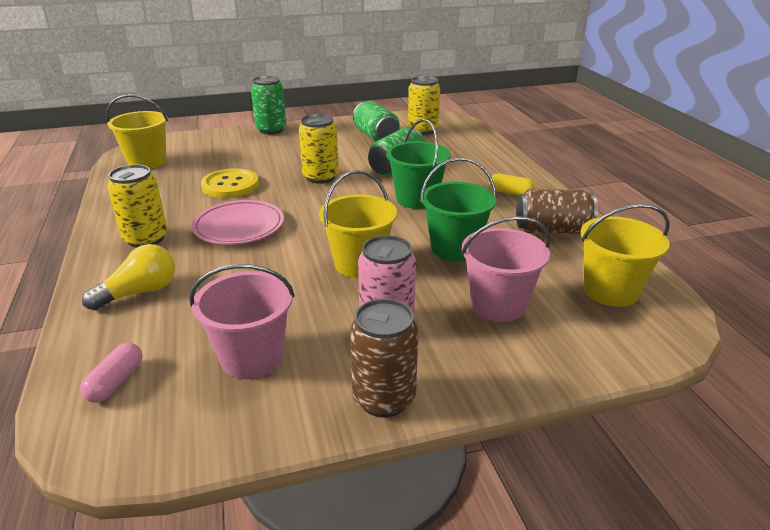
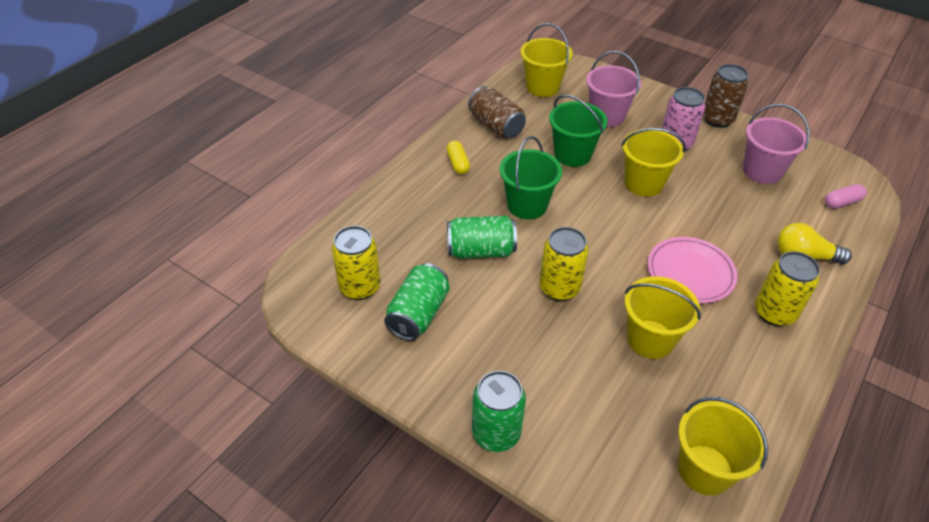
camera: 130 degrees left, 15 degrees up
yellow button [201,168,259,198] -> yellow bucket [625,276,701,359]

